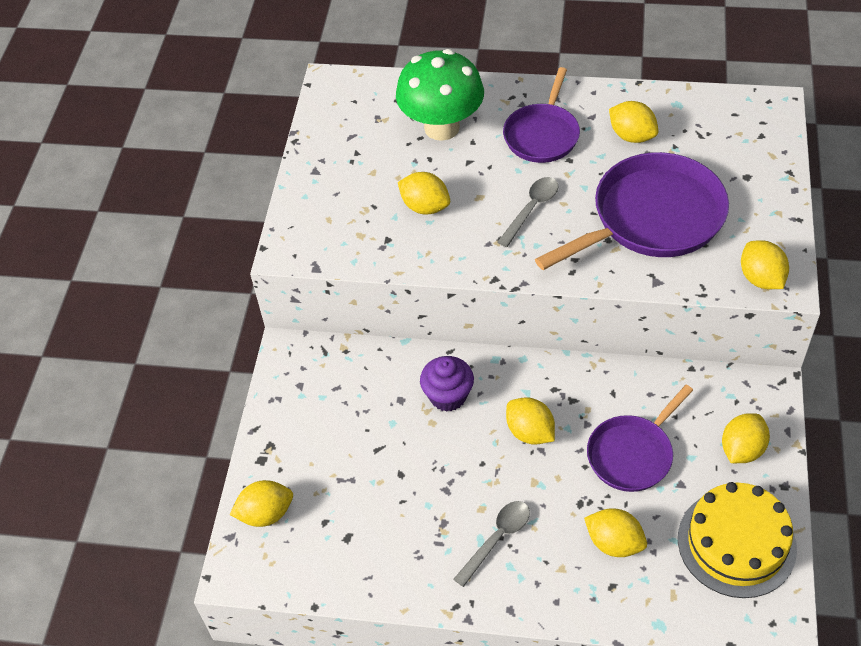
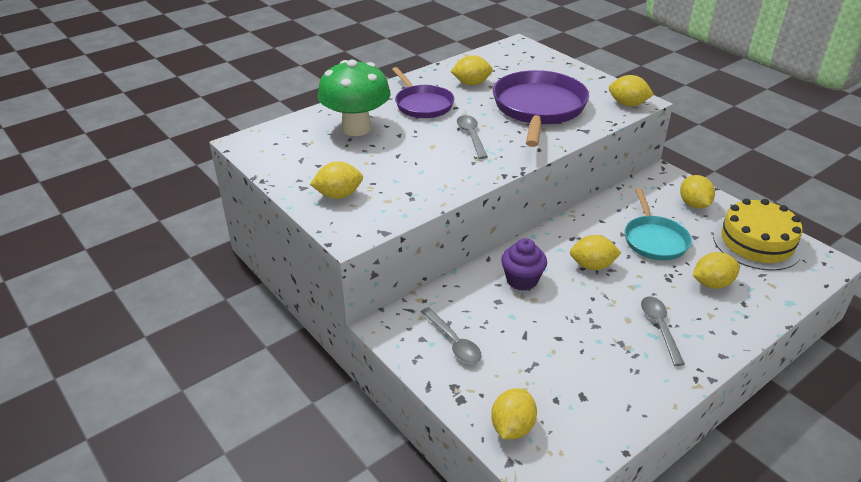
camera: 50 degrees left, 15 degrees down
yellow lemon [398,172,450,214] -> yellow lemon moved to [310,162,363,199]
purple pan [587,385,693,492] -> turquoise pan [625,188,691,261]
none -> grey spoon [421,307,481,363]

